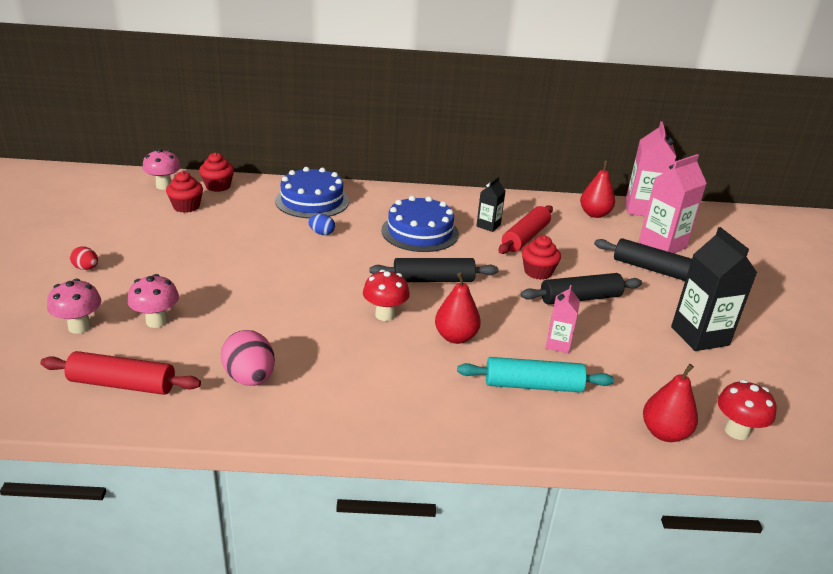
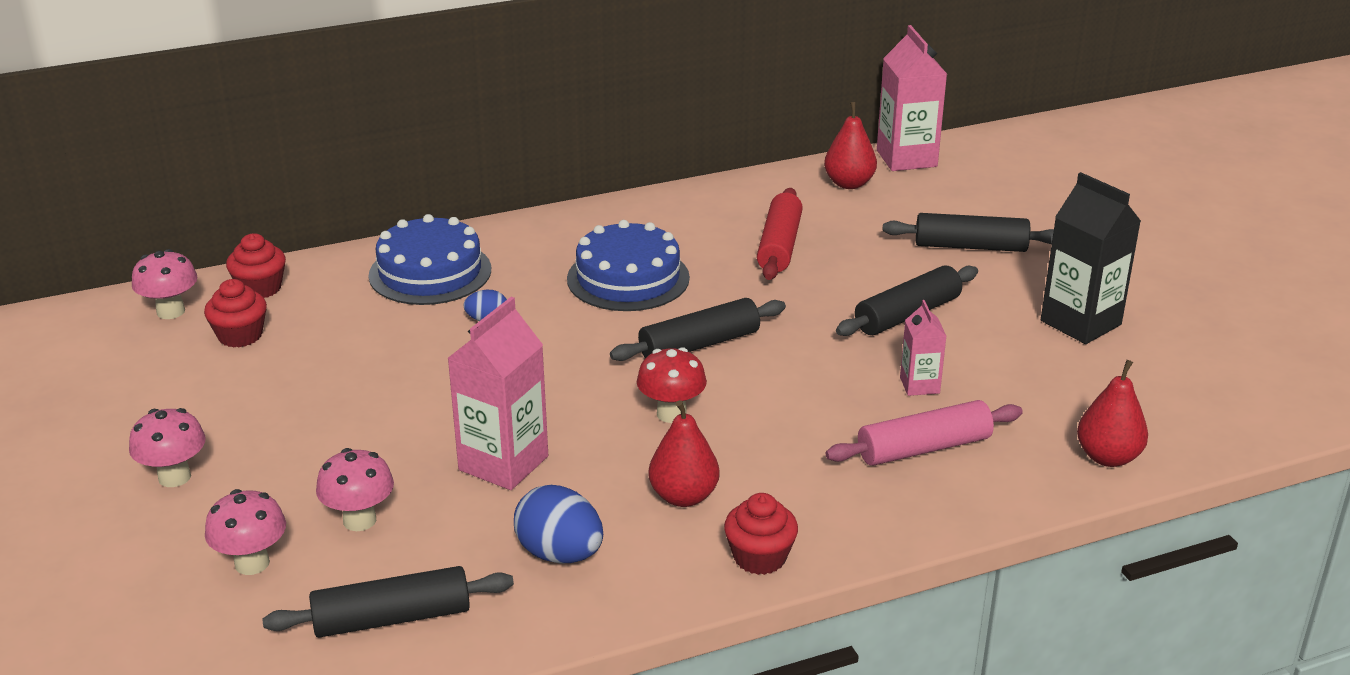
camera: 20 degrees left, 0 degrees up
red rolling pin [40,351,201,395] -> black rolling pin [262,566,514,638]
red egg [70,247,98,270] -> pink mushroom [129,408,206,487]
pink egg [221,330,275,386] -> blue egg [514,485,603,563]
red pear [435,273,481,344] -> red pear moved to [648,400,720,507]
turquoise rolling pin [457,357,614,393] -> pink rolling pin [826,400,1023,466]
black carton [476,177,505,232] -> none
red cupcake [522,235,561,280] -> red cupcake moved to [724,493,798,575]
pink carton [639,154,707,253] -> pink carton moved to [447,297,548,490]
red mushroom [717,380,776,440] -> none

